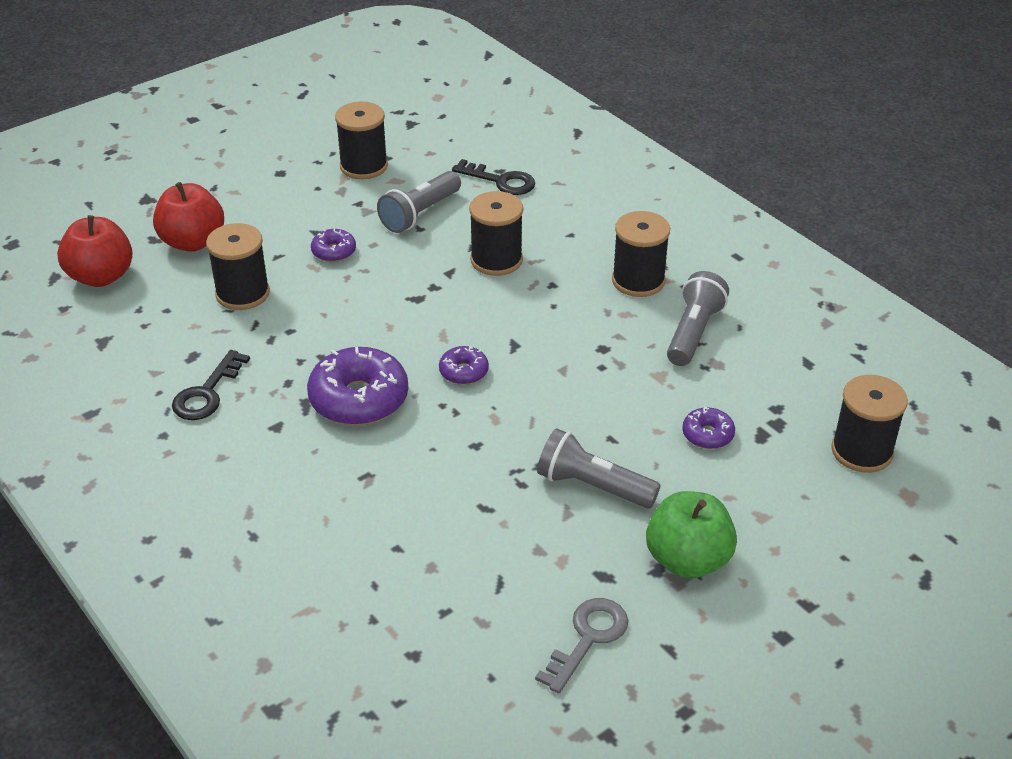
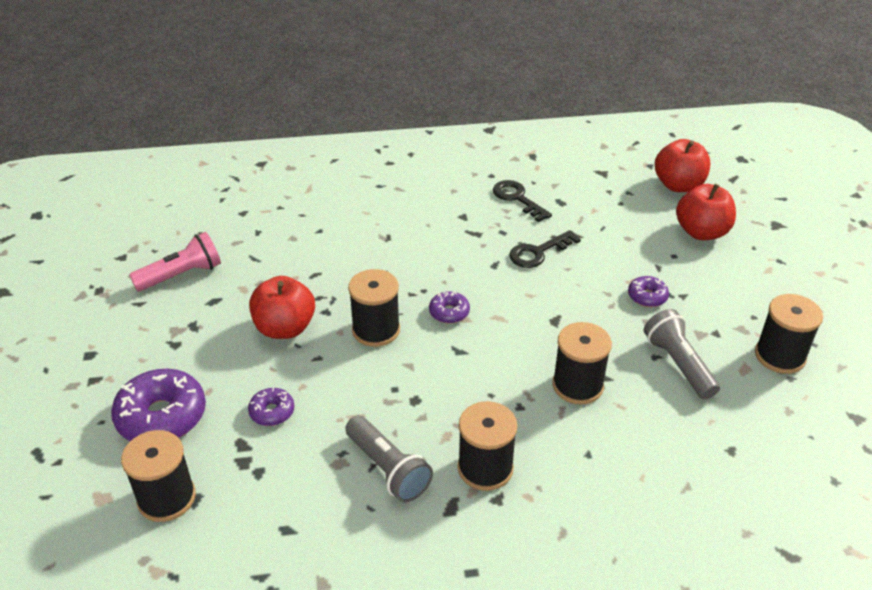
camera: 120 degrees right, 0 degrees up
black spool [206,223,270,310] -> black spool moved to [348,269,400,347]
purple donut [307,347,408,425] -> purple donut moved to [111,369,206,441]
black key [452,159,535,195] -> black key moved to [509,230,581,268]
grey key [535,598,628,694] -> pink flashlight [129,232,221,291]
grey flashlight [537,428,661,508] -> red apple [249,276,315,339]
green apple [646,491,737,579] -> none

